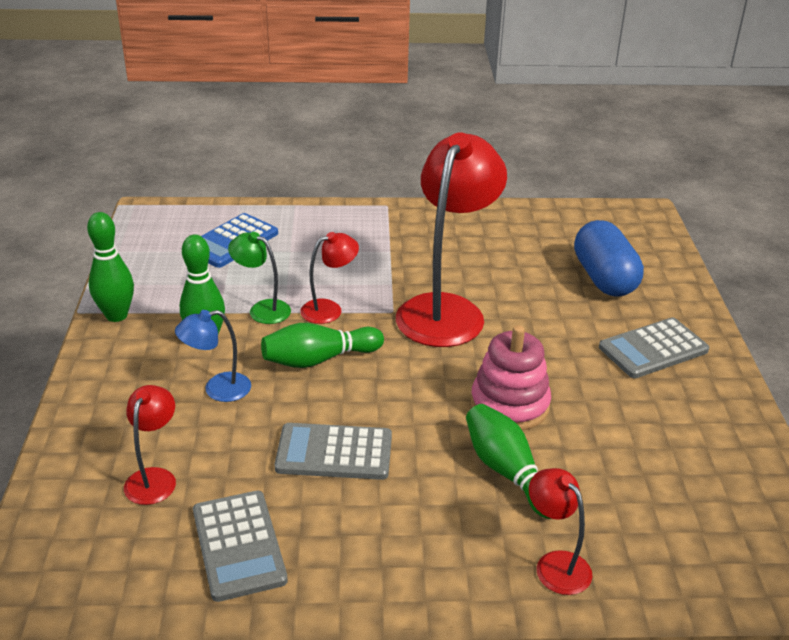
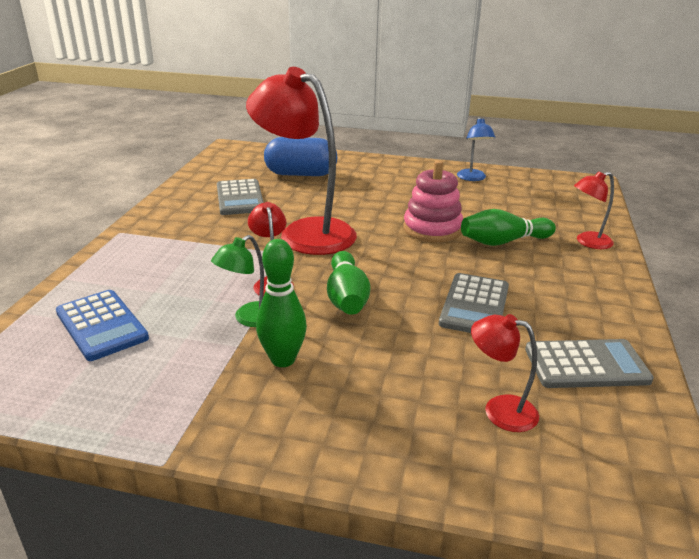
camera: 75 degrees left, 5 degrees down
green bowling pin [87,212,134,322] -> none
blue lamp [175,310,251,402] -> blue lamp moved to [457,117,495,181]
grey calculator [599,317,709,378] -> grey calculator moved to [217,179,264,215]

